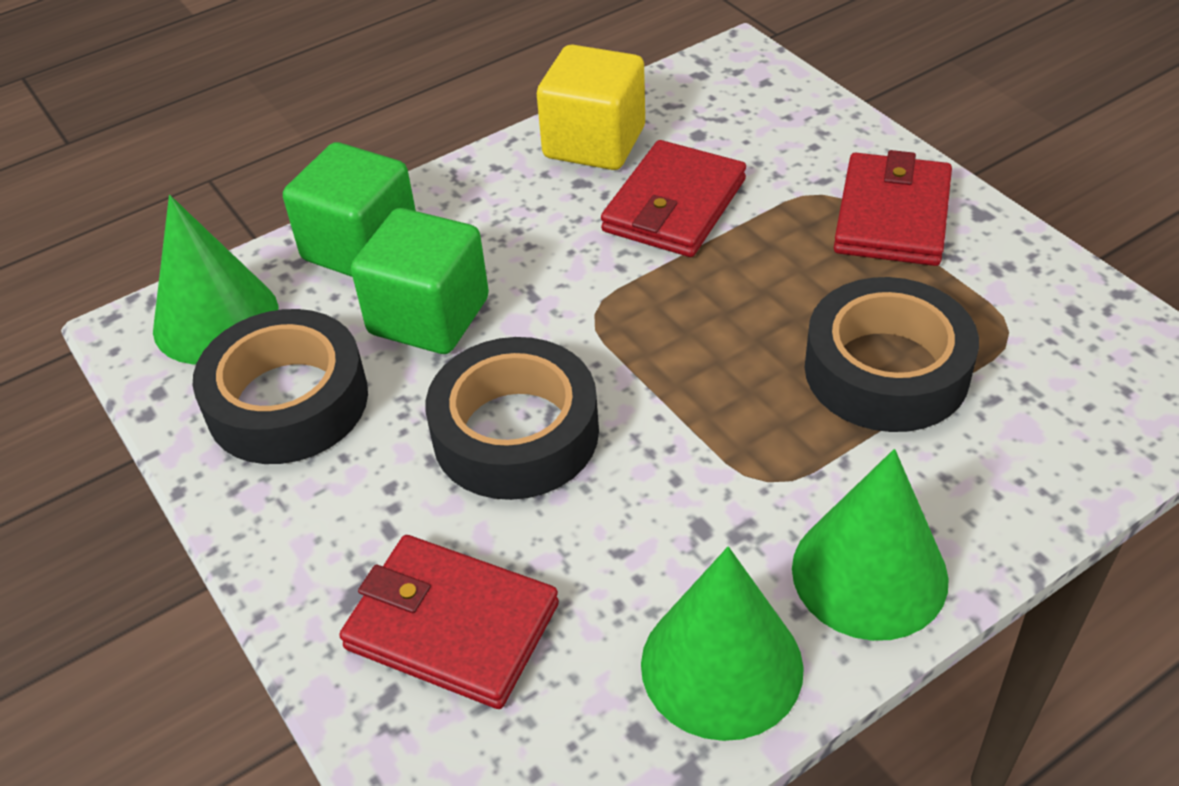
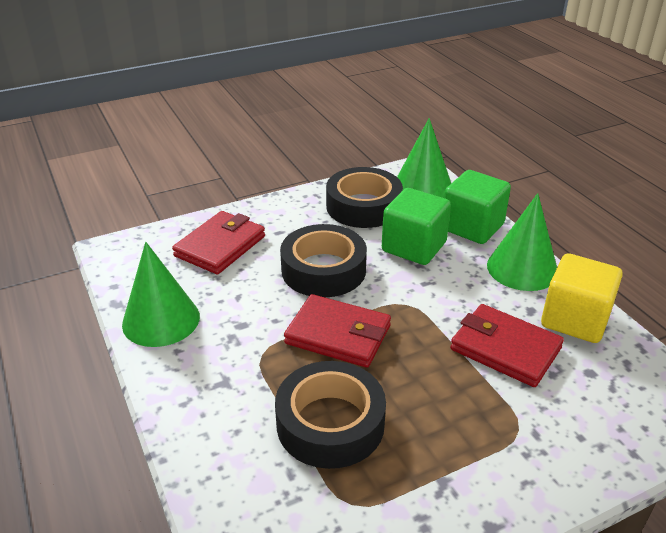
camera: 95 degrees right, 10 degrees down
green cone [792,449,949,641] -> green cone moved to [487,193,557,291]
red wallet [834,150,952,266] -> red wallet moved to [284,294,391,368]

